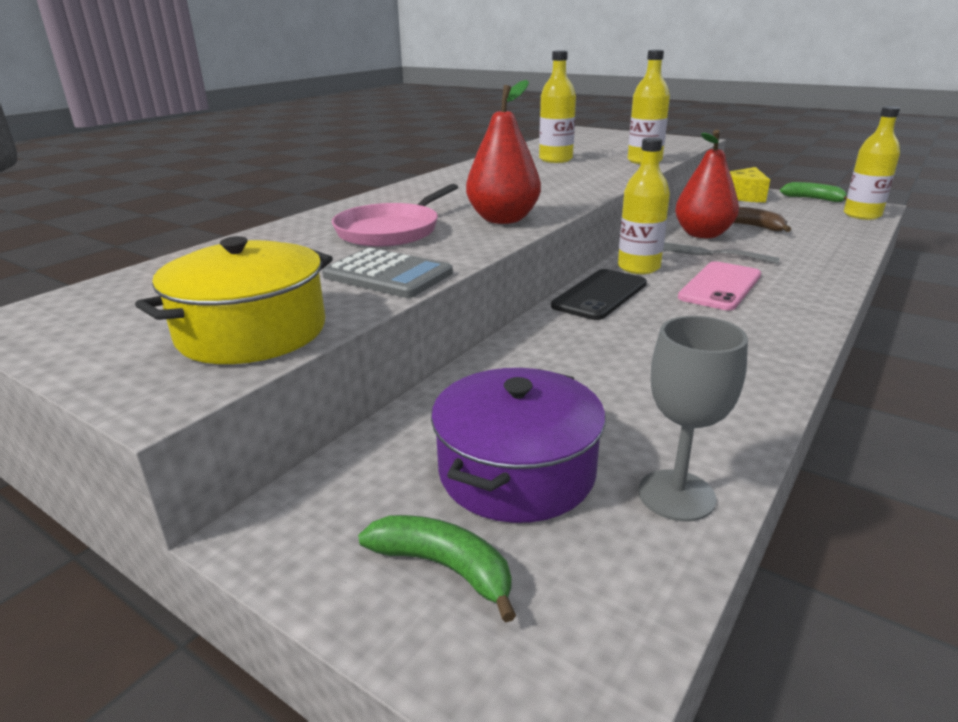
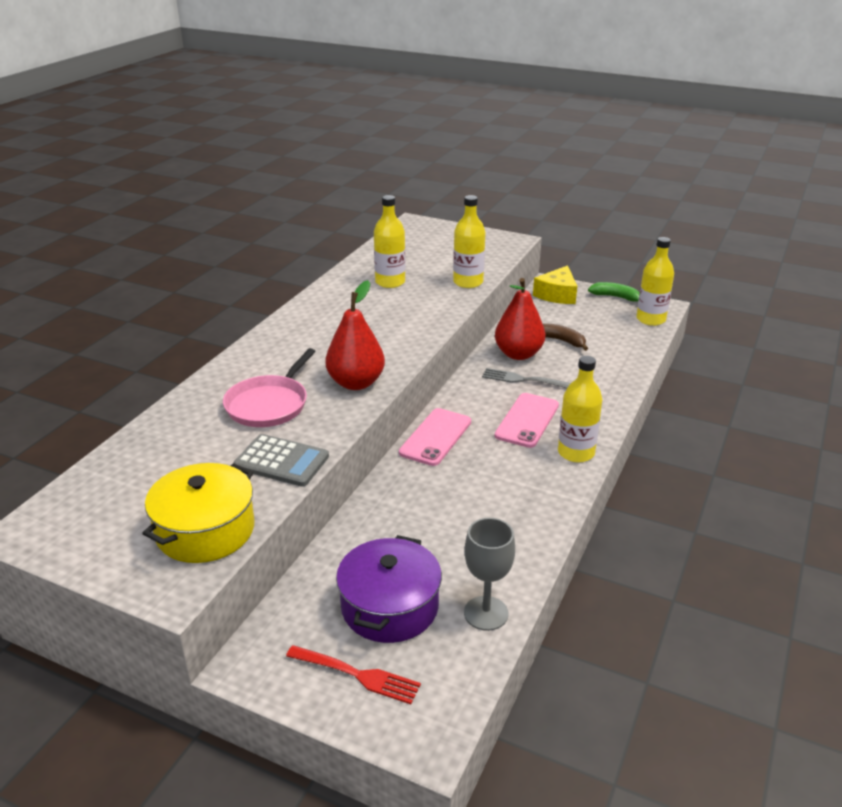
camera: 10 degrees left, 5 degrees up
green banana [358,515,516,622] -> red fork [286,645,421,704]
black phone [551,269,647,320] -> pink phone [399,408,471,466]
yellow bottle [618,137,670,274] -> yellow bottle moved to [558,356,603,462]

